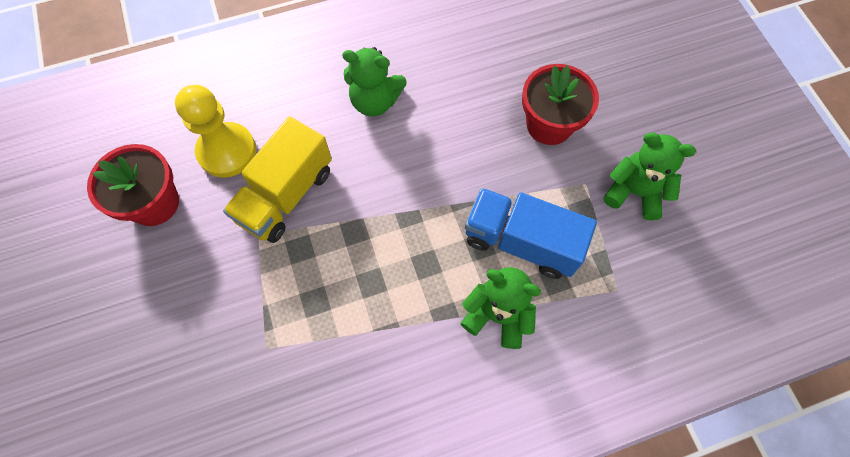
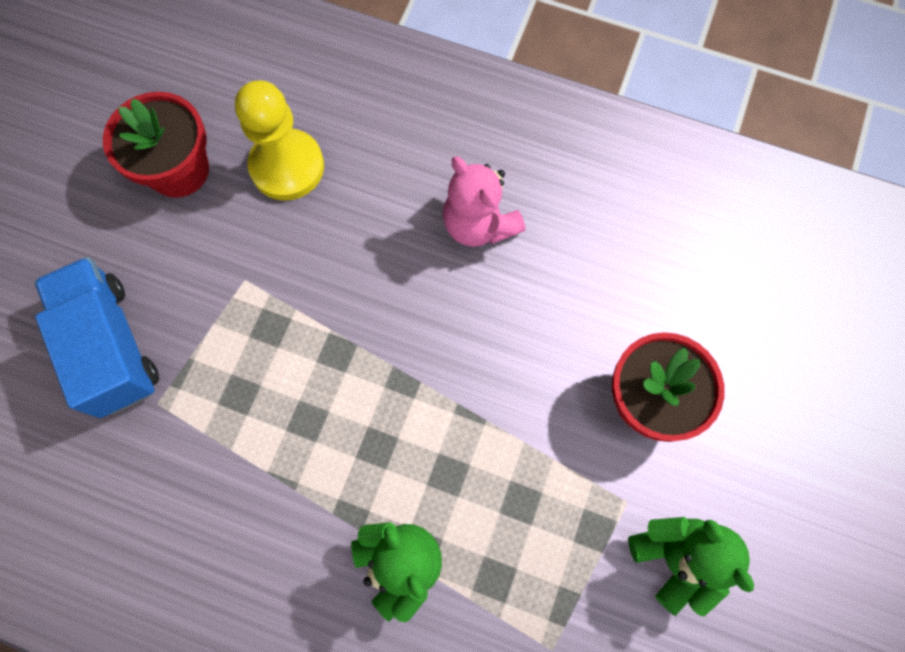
camera: 40 degrees right, 5 degrees up
yellow truck [223,116,332,243] -> none
green teddy bear [342,47,407,117] -> pink teddy bear [443,156,525,247]
blue truck [465,188,597,279] -> blue truck moved to [34,257,159,418]

